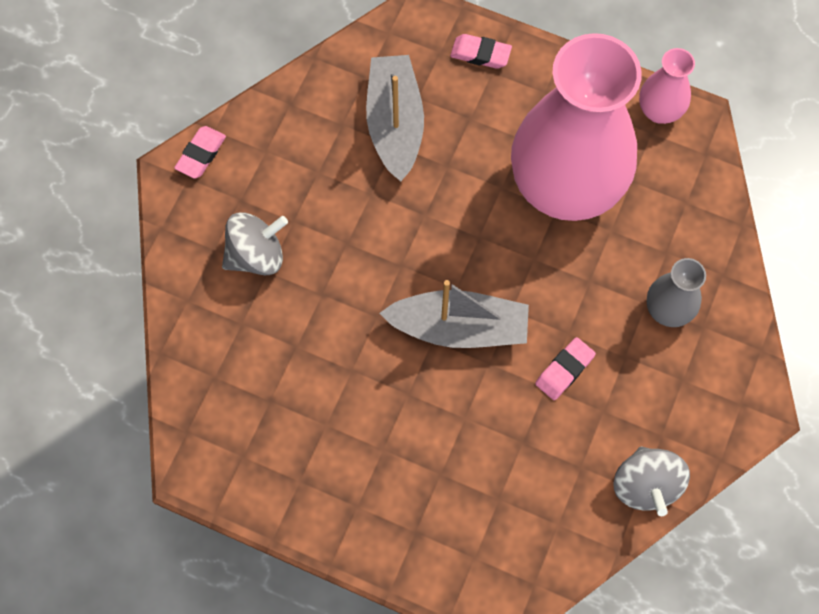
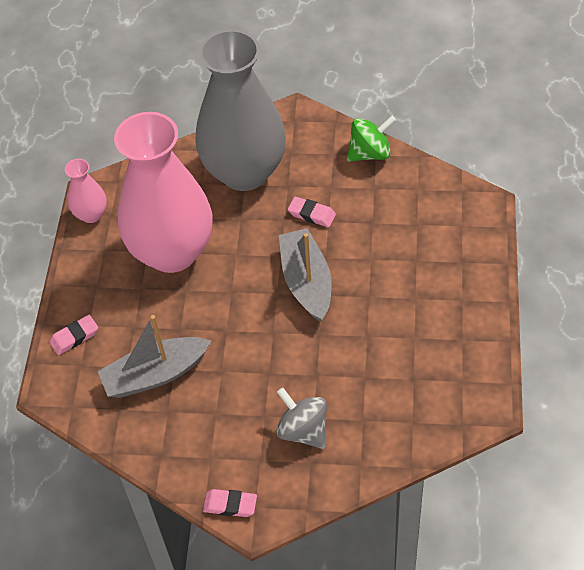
camera: 105 degrees left, 15 degrees down
pink eraser [450,34,512,69] -> pink eraser turned 60 degrees clockwise [50,315,98,355]
grey spinning top [613,446,690,516] -> green spinning top [347,116,396,162]
grey vase [647,258,706,327] -> grey vase [195,29,286,191], size x2.35

